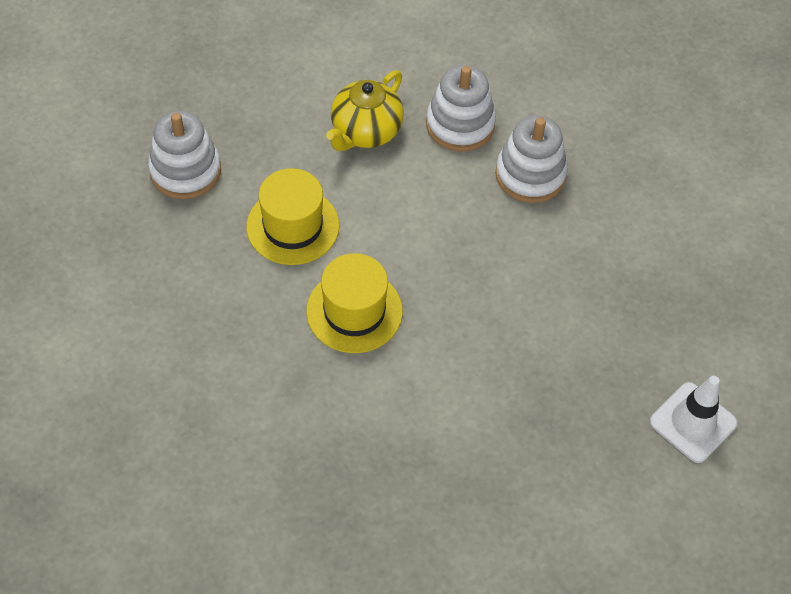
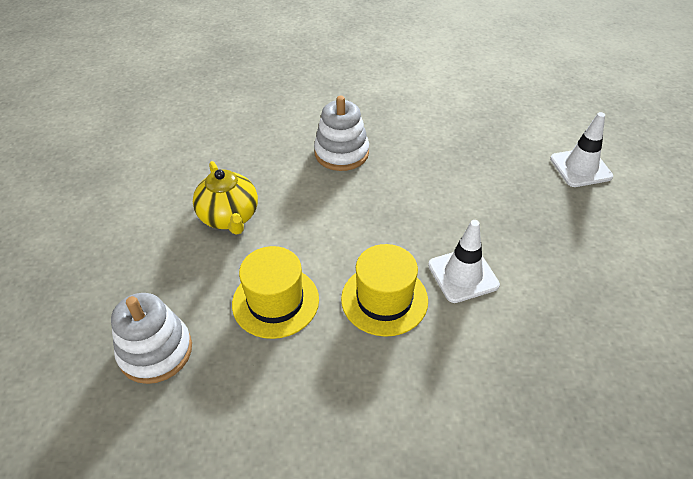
camera: 55 degrees left, 10 degrees down
white stacking toy [426,65,496,151] -> none
none -> white traffic cone [428,220,500,303]

